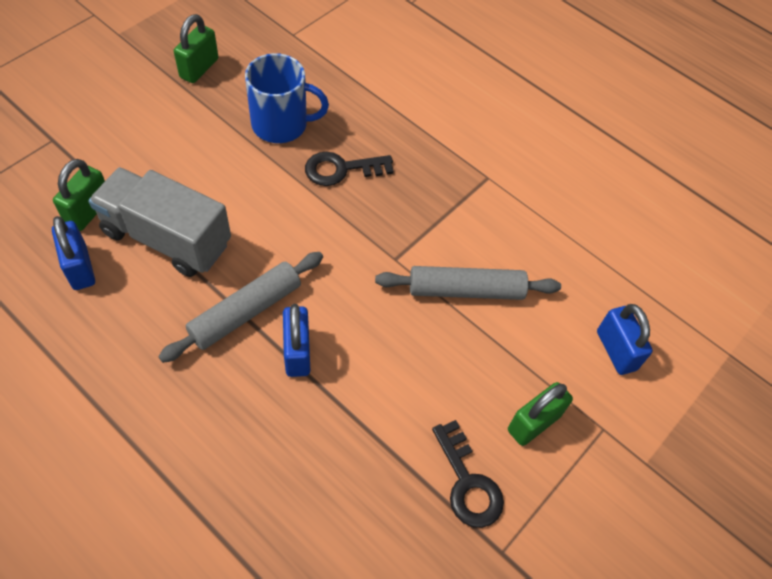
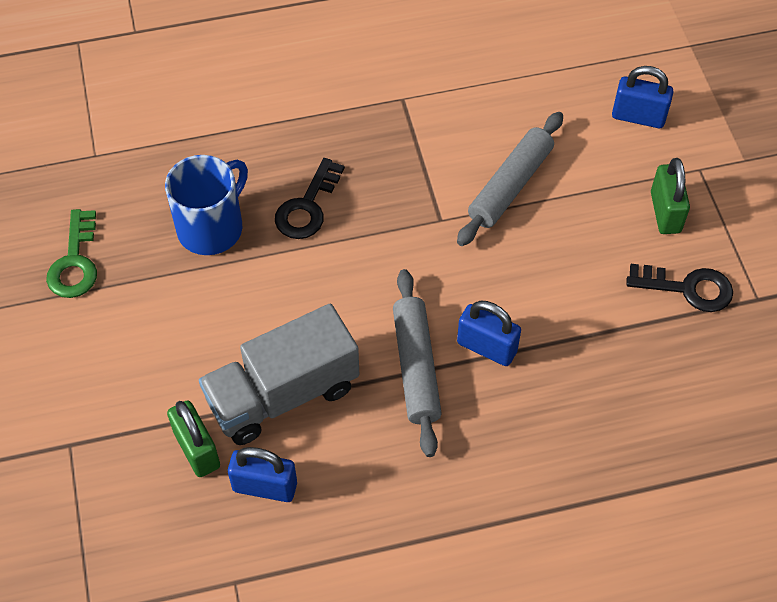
camera: 50 degrees left, 0 degrees up
green padlock [174,14,219,83] -> green key [46,209,97,298]

